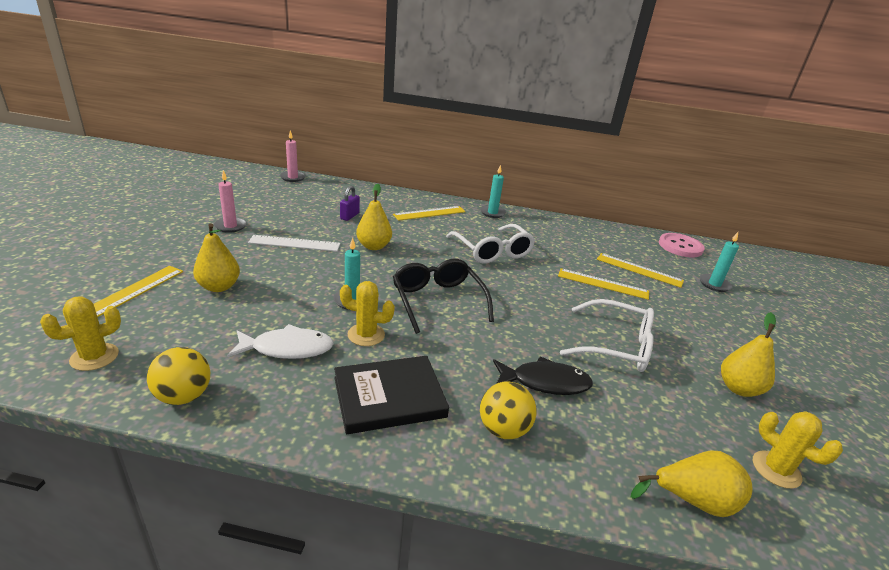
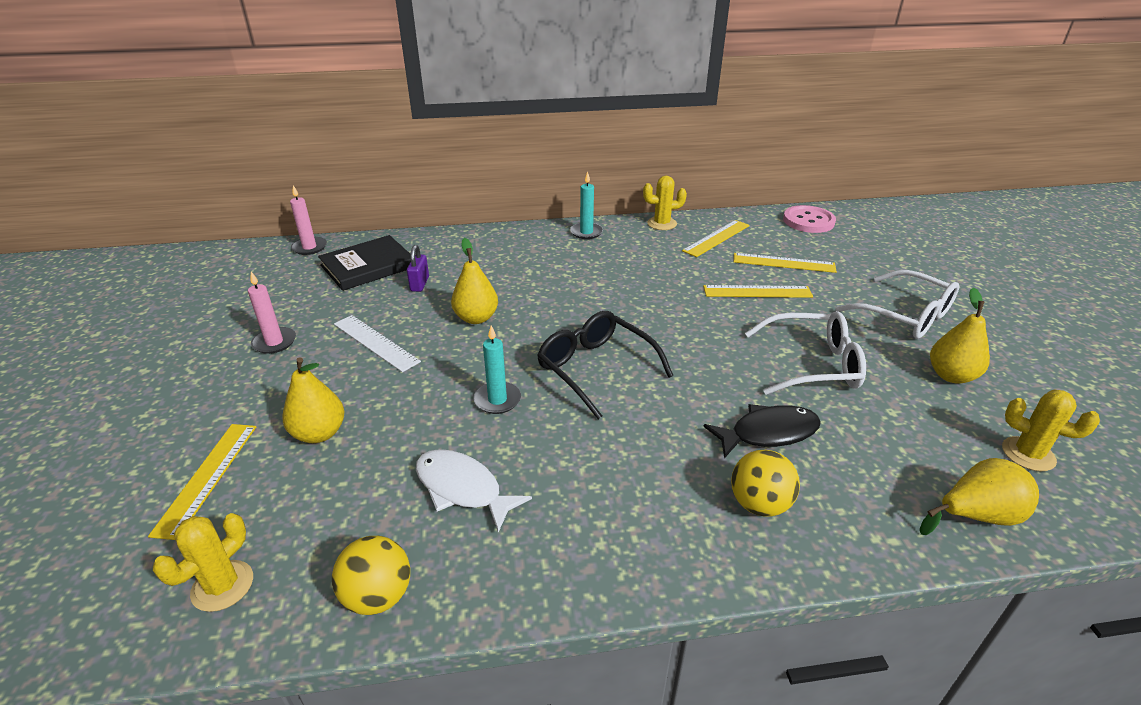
camera: 15 degrees left, 5 degrees up
white fish [227,324,334,359] -> white fish turned 120 degrees counterclockwise [416,449,532,532]
white ruler [248,235,340,251] -> white ruler turned 60 degrees clockwise [334,315,421,372]
black book [334,356,449,434] -> black book moved to [318,235,411,291]
yellow cactus [340,281,395,346] -> yellow cactus moved to [643,176,687,230]
yellow ruler [393,206,466,221] -> yellow ruler moved to [682,220,750,257]
white glasses [446,224,535,264] -> white glasses moved to [835,270,960,339]
turquoise candle [700,232,739,292] -> none

